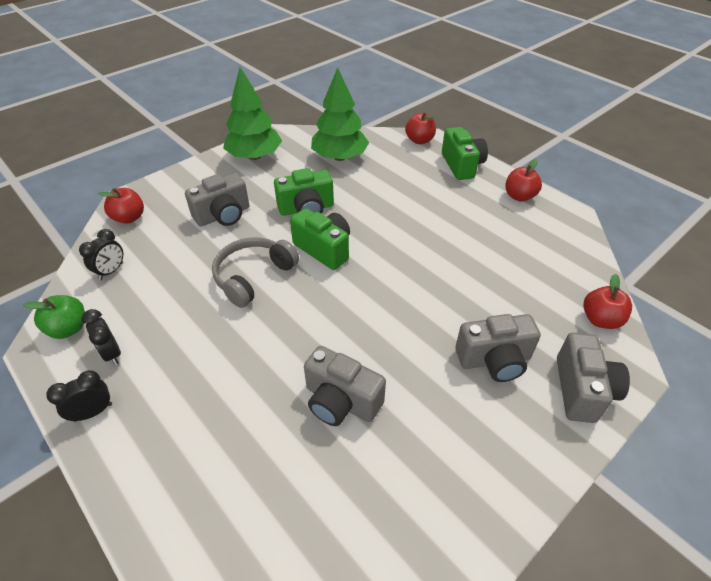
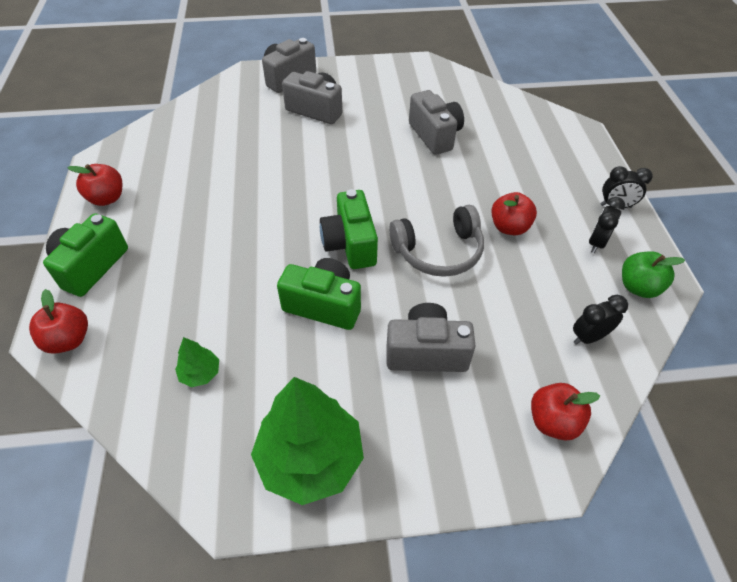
camera: 145 degrees left, 5 degrees up
black clock [81,309,121,365] -> black clock turned 150 degrees counterclockwise [589,197,625,253]
green tree [311,67,369,161] -> green tree [175,337,219,387], size x0.44
red apple [583,274,632,329] -> red apple moved to [491,192,537,235]

